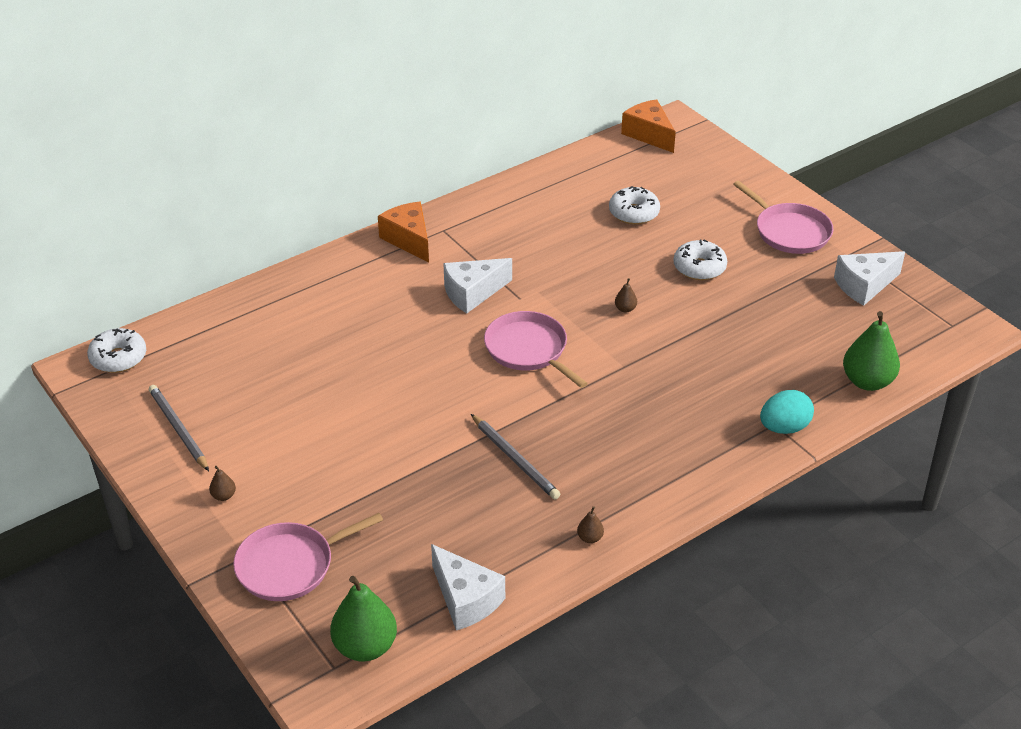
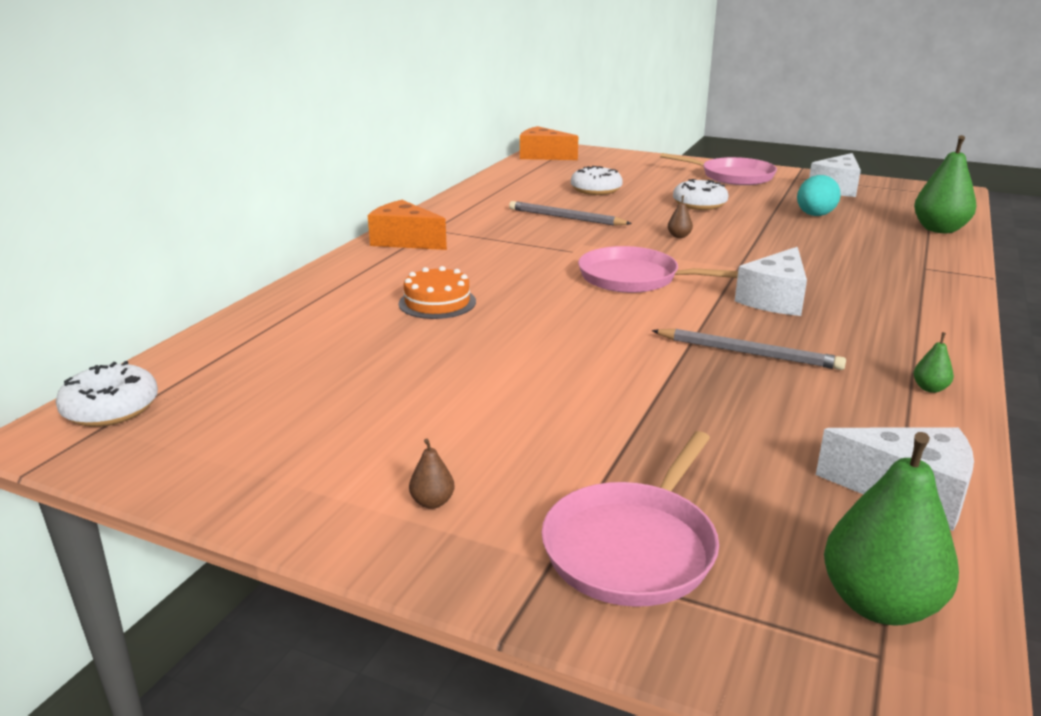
camera: 30 degrees left, 15 degrees down
grey pencil [149,385,209,471] -> grey pencil moved to [509,201,632,226]
white cheese [443,258,512,313] -> white cheese moved to [735,247,807,316]
brown pear [577,506,604,543] -> green pear [913,332,954,393]
turquoise egg [760,390,814,434] -> turquoise egg moved to [797,175,841,216]
none -> orange cake [399,266,476,319]

